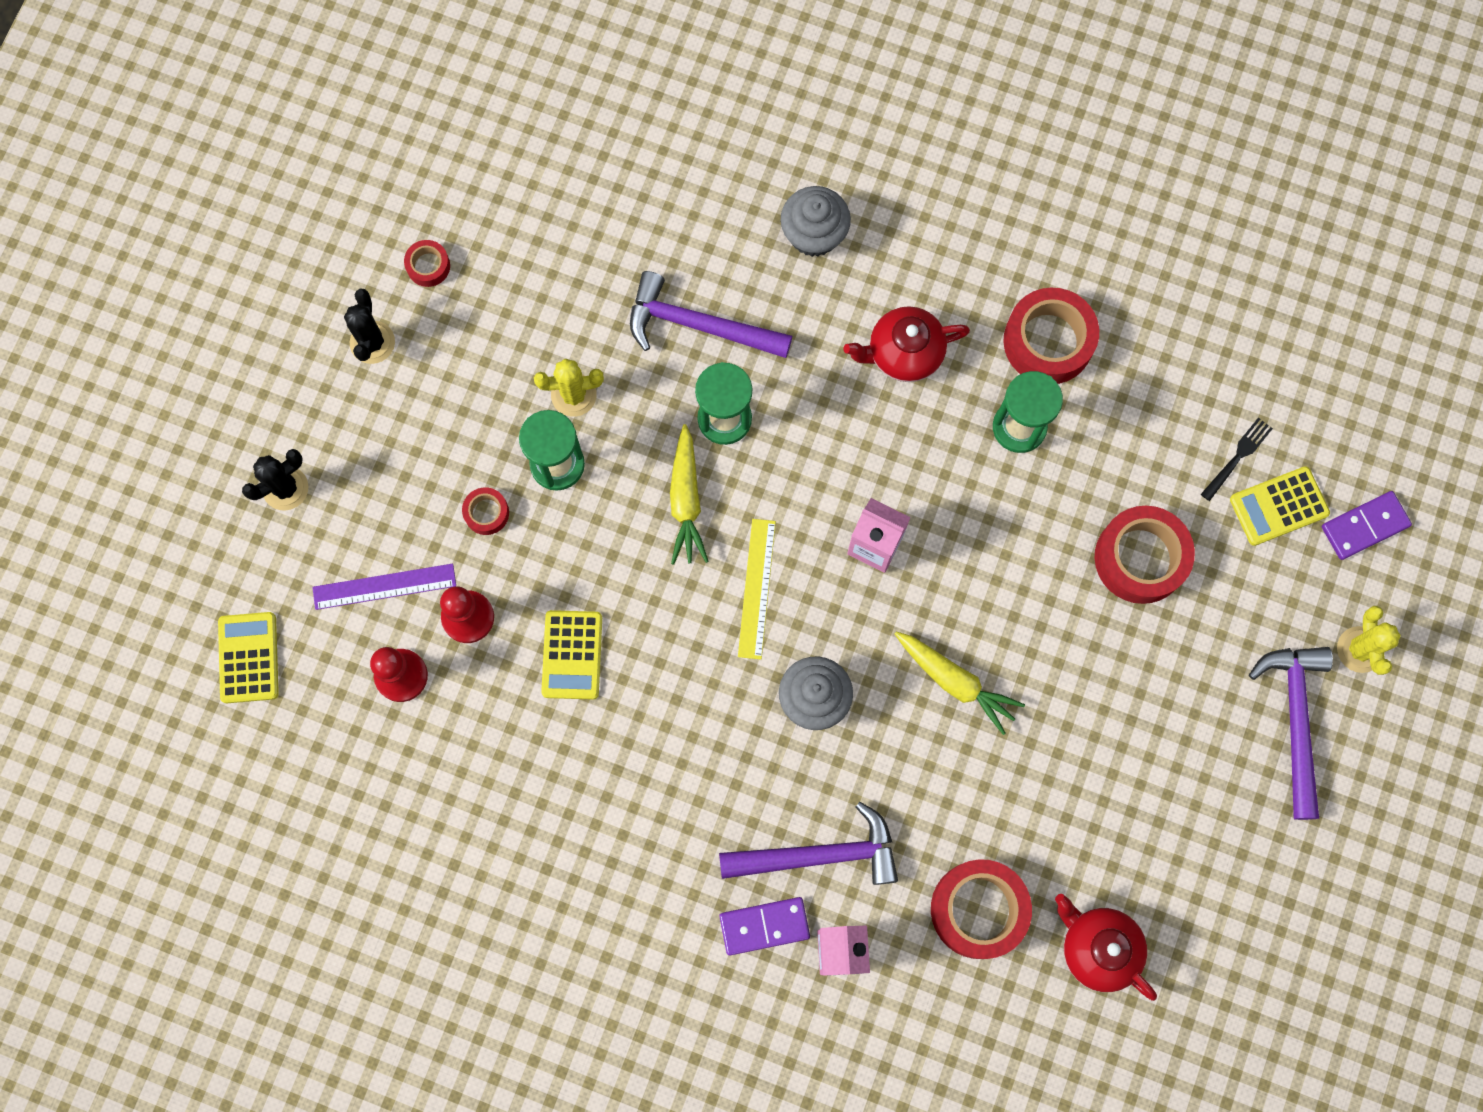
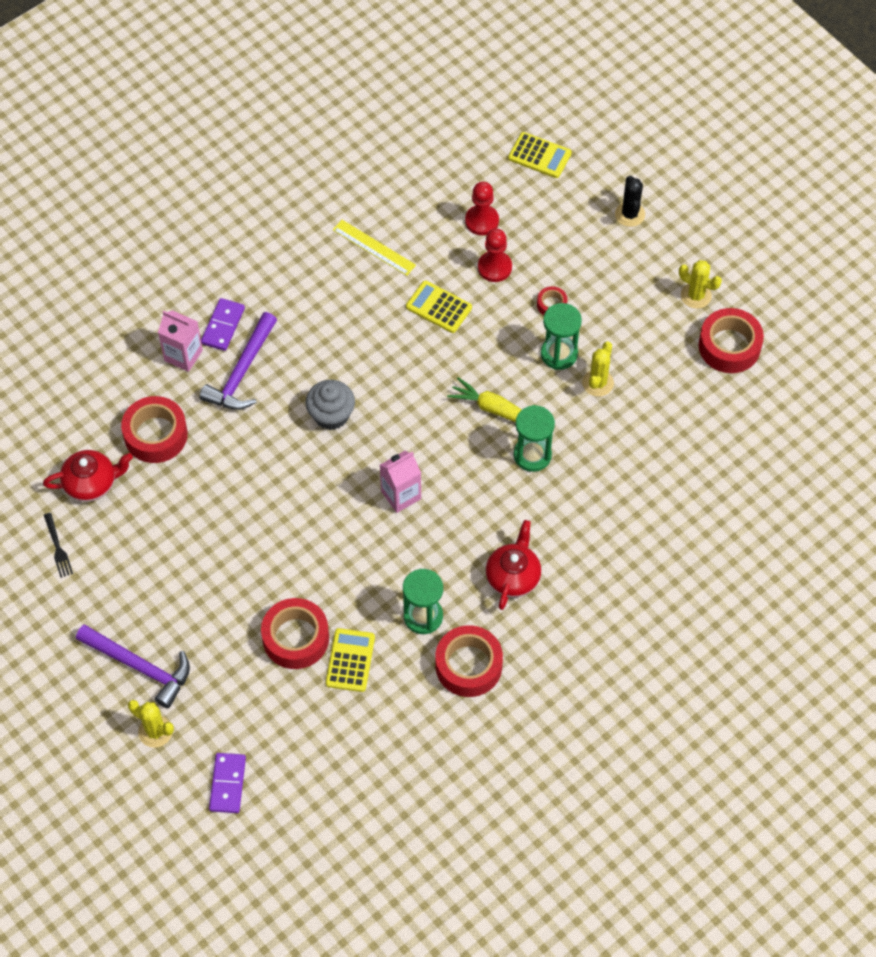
camera: 120 degrees right, 15 degrees down
purple ruler [312,564,456,610] -> none
black cactus [344,289,395,364] -> yellow cactus [679,260,722,309]
red tape [404,240,450,287] -> red tape [699,308,764,373], size x2.04
purple hammer [630,271,792,358] -> none
yellow ruler [738,519,776,660] -> yellow ruler moved to [333,220,416,276]
grey cupcake [781,186,851,257] -> none
yellow carrot [895,632,1025,735] -> none
black fork [1201,417,1273,501] -> black fork moved to [44,513,73,578]
yellow calculator [1230,466,1330,546] -> yellow calculator moved to [326,628,375,692]

